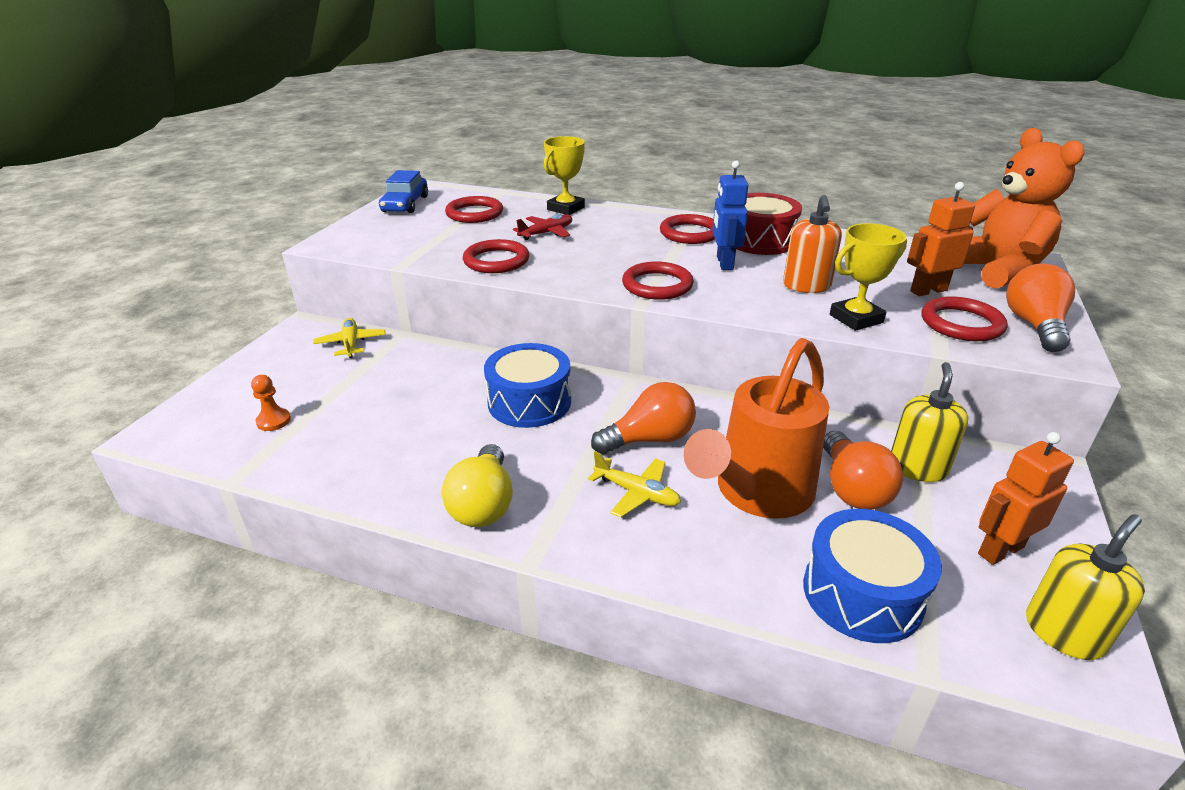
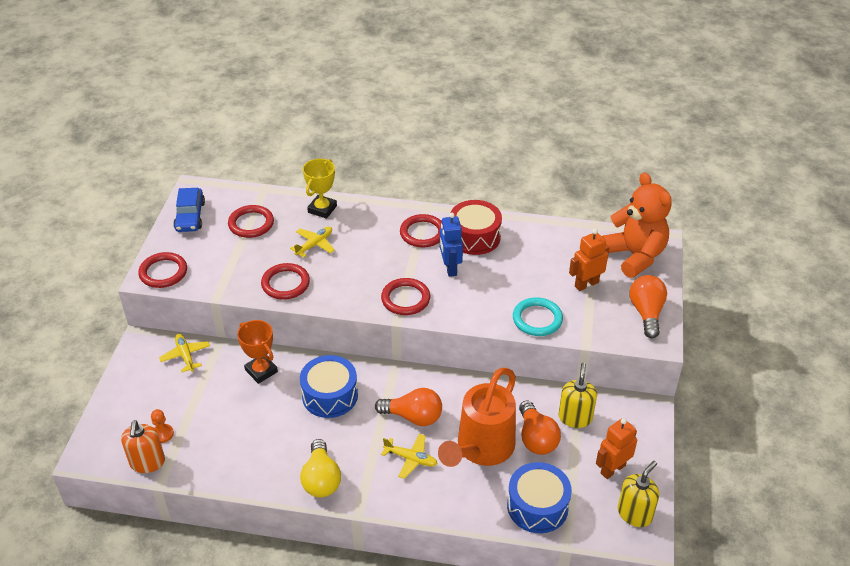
camera: 10 degrees left, 10 degrees up
red plane [513,214,572,240] -> yellow plane [290,227,335,257]
orange light bulb [591,382,696,455] -> orange light bulb turned 45 degrees clockwise [375,388,442,426]
orange soap dispenser [783,195,842,293] -> orange soap dispenser moved to [121,420,165,473]
yellow trophy [830,223,907,331] -> turquoise ring [513,298,563,336]
red ring [922,296,1008,341] -> red ring moved to [138,252,187,288]
none -> orange trophy [237,320,278,384]

